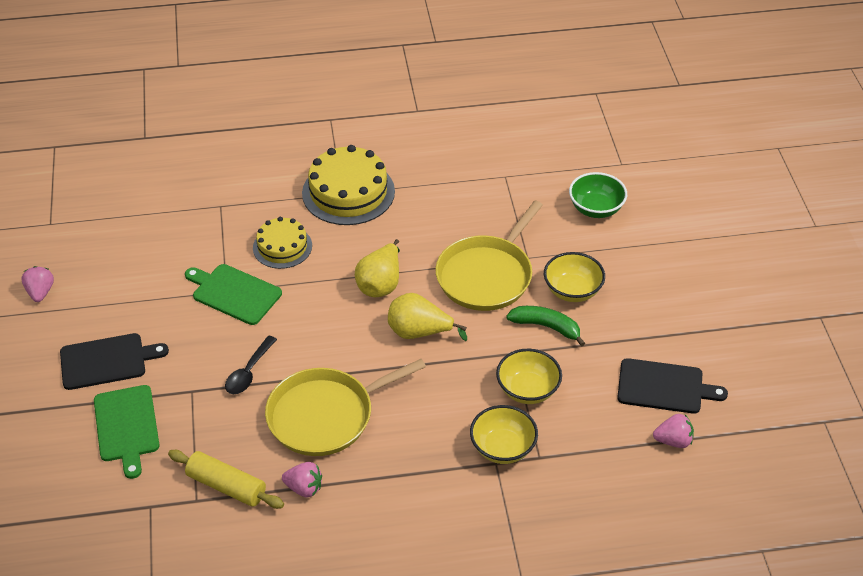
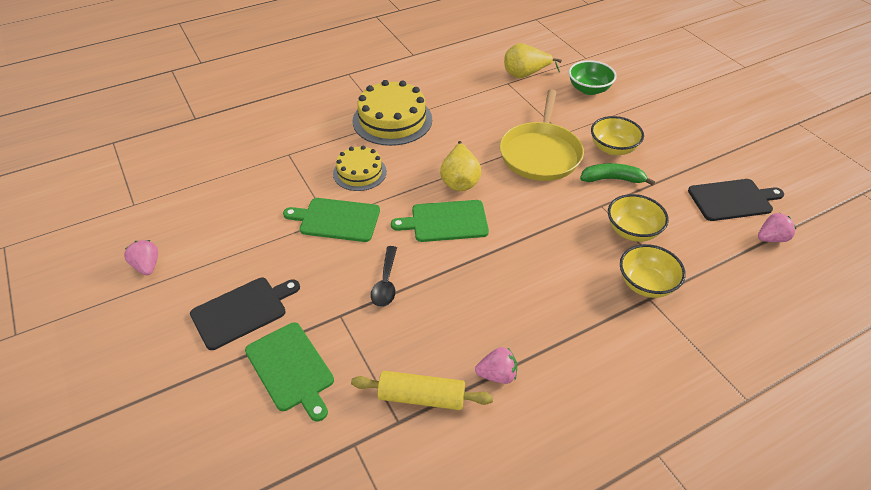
camera: 20 degrees left, 0 degrees up
yellow pan [265,359,426,456] -> none
yellow pear [388,293,467,341] -> yellow pear moved to [504,43,562,78]
none -> green cutting board [391,200,489,242]

